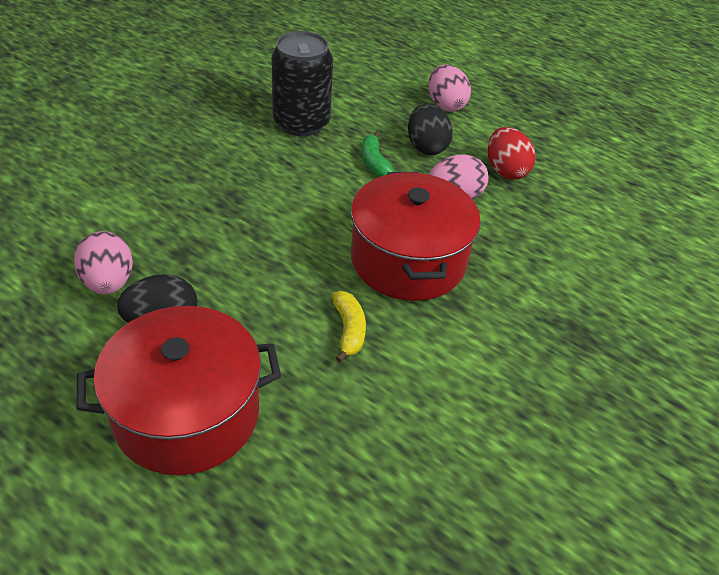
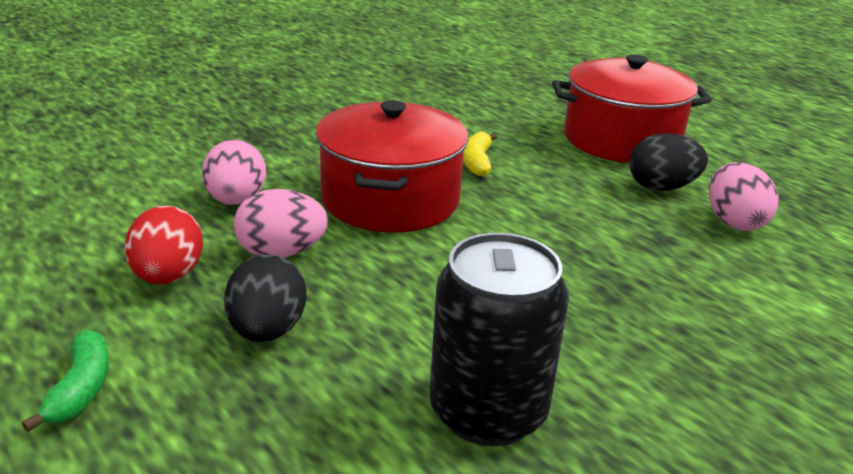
camera: 165 degrees left, 15 degrees down
green banana [362,131,394,177] -> green banana moved to [22,330,109,432]
pink egg [428,64,471,112] -> pink egg moved to [202,139,266,205]

